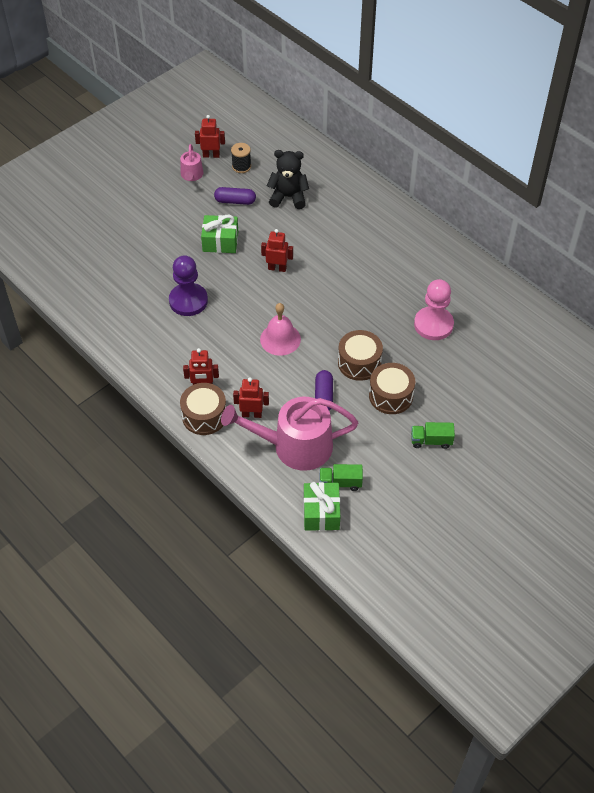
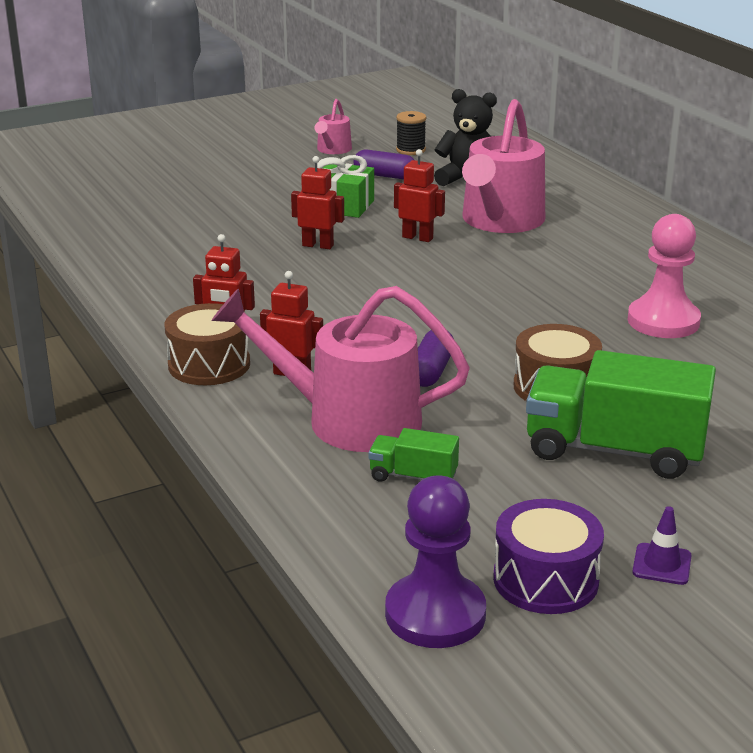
camera: 15 degrees right, 25 degrees down
purple pawn [169,255,208,316] -> purple pawn moved to [385,475,486,648]
red robot [195,115,225,158] -> red robot moved to [291,156,344,249]
pink bell [260,303,301,356] -> none
green gift [304,482,340,531] -> none
brown drum [338,330,383,381] -> none
green truck [411,422,455,449] -> green truck [526,350,716,479], size x2.11
none -> pink watering can [462,99,545,233]
none -> purple drum [493,499,604,614]
none -> purple traffic cone [632,506,692,585]

